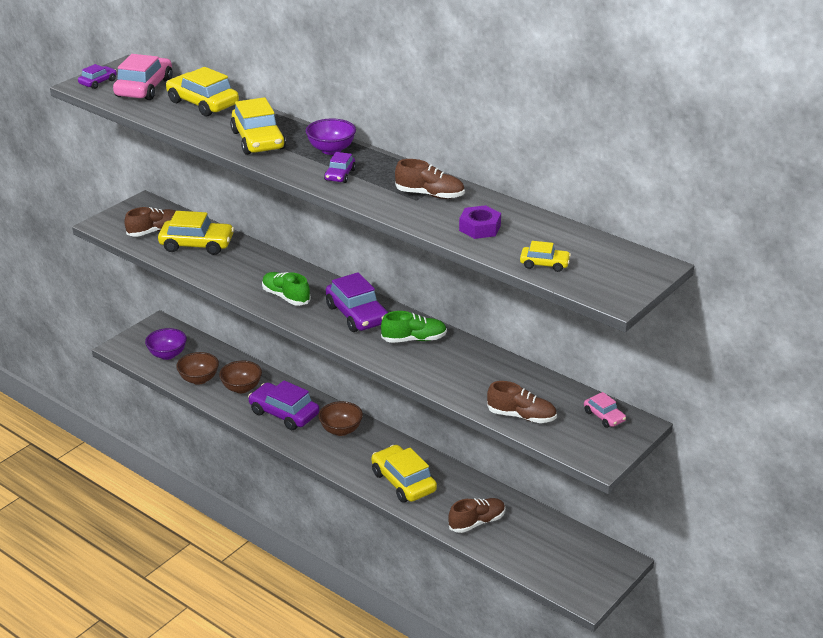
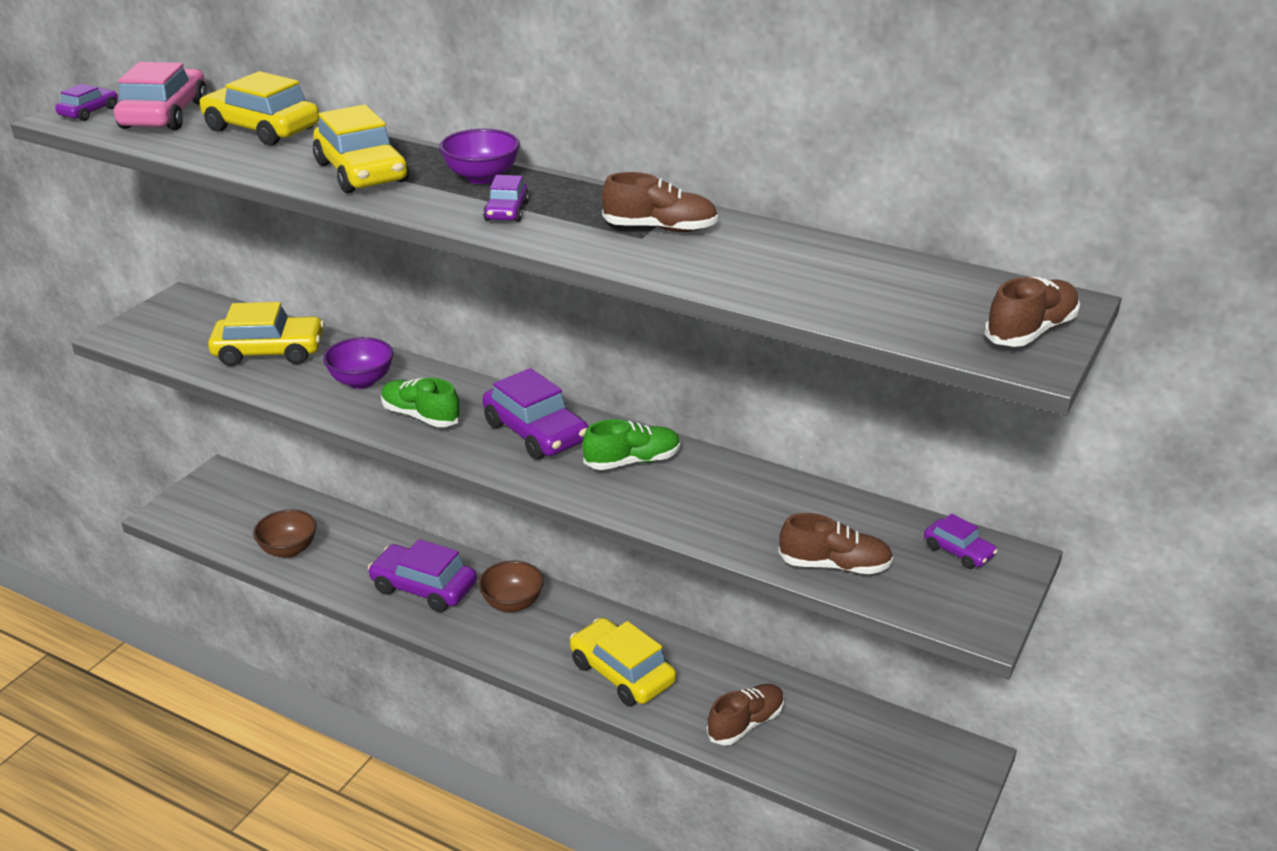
camera: 10 degrees left, 0 degrees up
brown shoe [124,207,175,237] -> brown shoe moved to [984,277,1080,347]
purple bowl [145,328,187,360] -> purple bowl moved to [323,337,393,389]
brown bowl [219,361,262,393] -> none
purple nut [459,205,501,239] -> none
yellow car [520,241,571,272] -> none
pink car [584,392,626,428] -> purple car [924,514,997,569]

